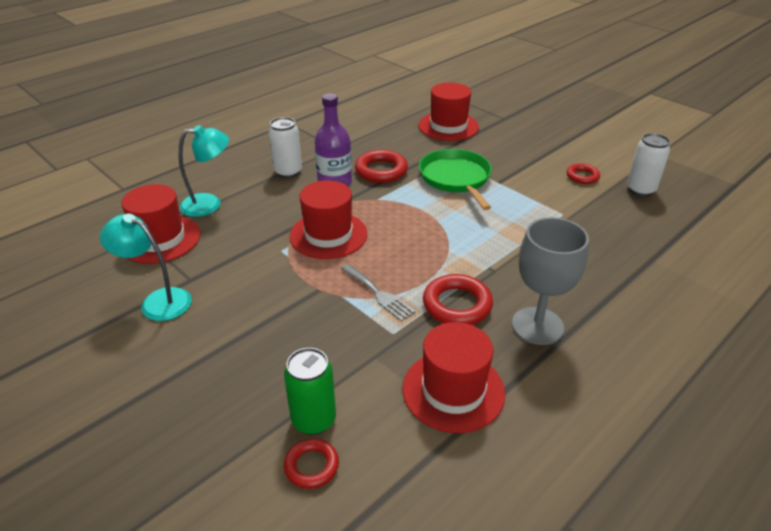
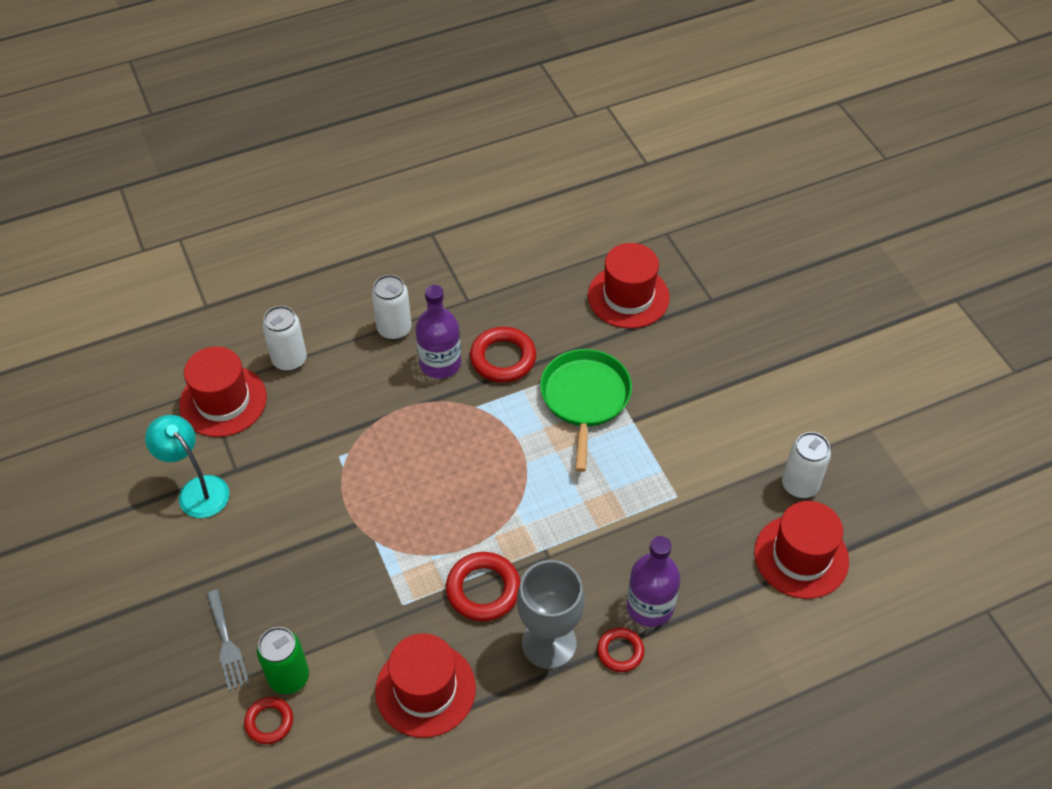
camera: 20 degrees right, 15 degrees up
turquoise lamp [179,125,229,217] -> white can [262,306,307,371]
red hat [289,180,367,259] -> red hat moved to [754,501,849,599]
grey fork [341,264,415,321] -> grey fork moved to [207,589,250,691]
red ring [567,163,600,184] -> red ring moved to [597,627,644,672]
none -> purple bottle [627,536,680,627]

